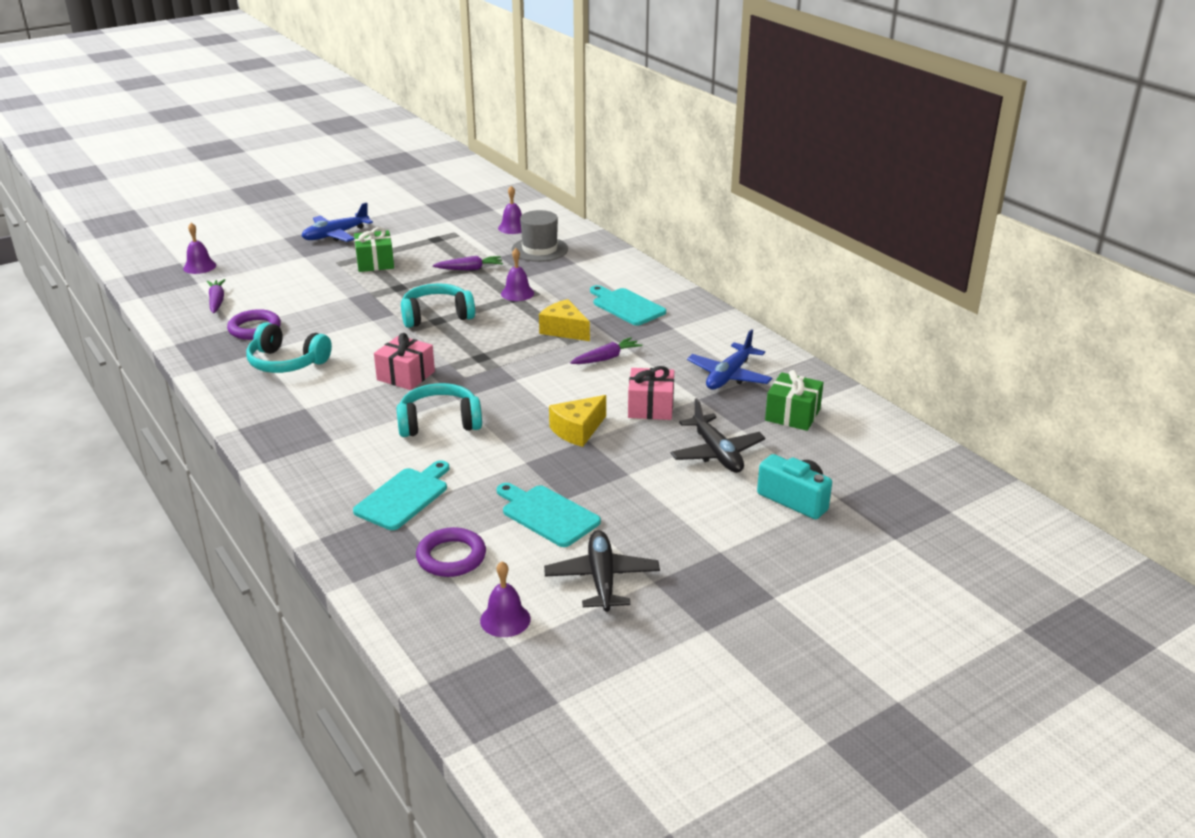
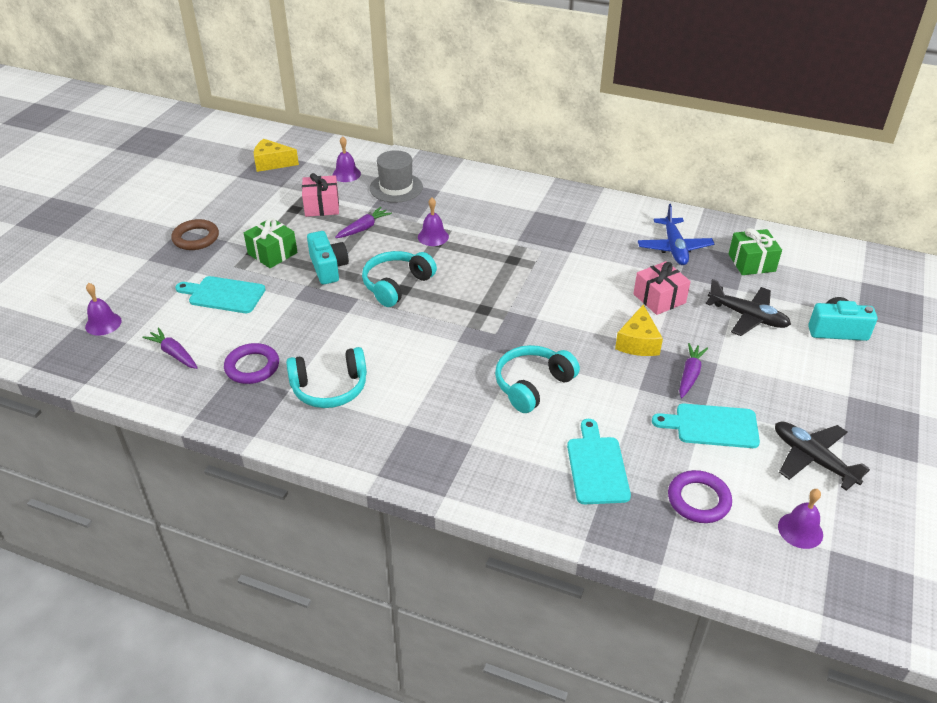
camera: 35 degrees left, 10 degrees up
blue plane [302,202,373,242] -> brown ring [171,219,219,250]
pink gift [374,333,435,390] -> pink gift moved to [302,173,339,217]
yellow cheese [539,299,590,341] -> yellow cheese moved to [254,139,299,172]
purple carrot [570,337,642,364] -> purple carrot moved to [679,343,708,398]
turquoise cutting board [590,285,666,325] -> turquoise cutting board moved to [175,276,266,313]
none -> turquoise camera [307,231,349,285]

